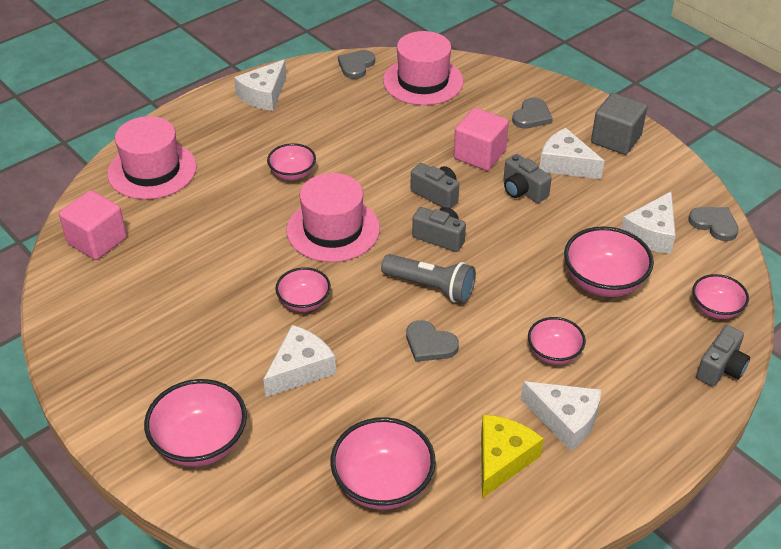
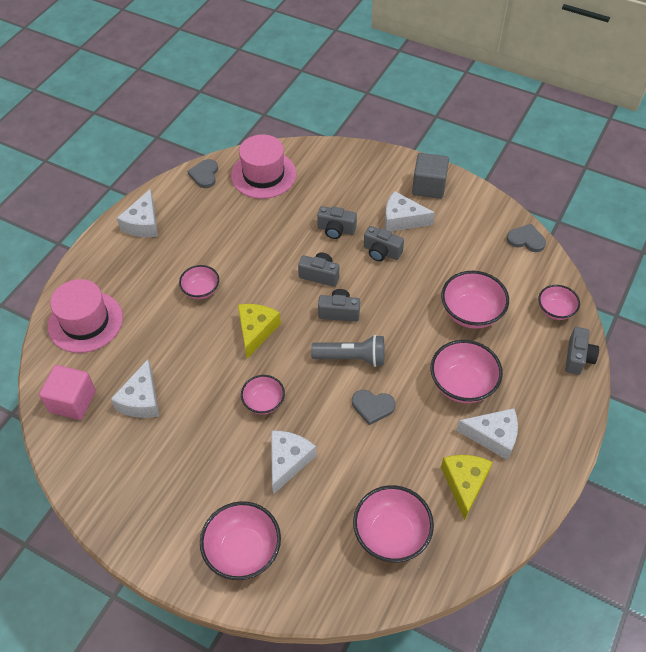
camera: 20 degrees left, 10 degrees up
pink hat [286,173,380,262] -> yellow cheese [238,304,281,359]
pink cube [454,108,509,171] -> grey camera [317,206,357,239]
grey heart [512,97,553,129] -> none
pink bowl [528,317,586,365] -> pink bowl [431,340,503,403], size x1.63
white cheese [621,192,676,254] -> white cheese moved to [111,359,159,418]

